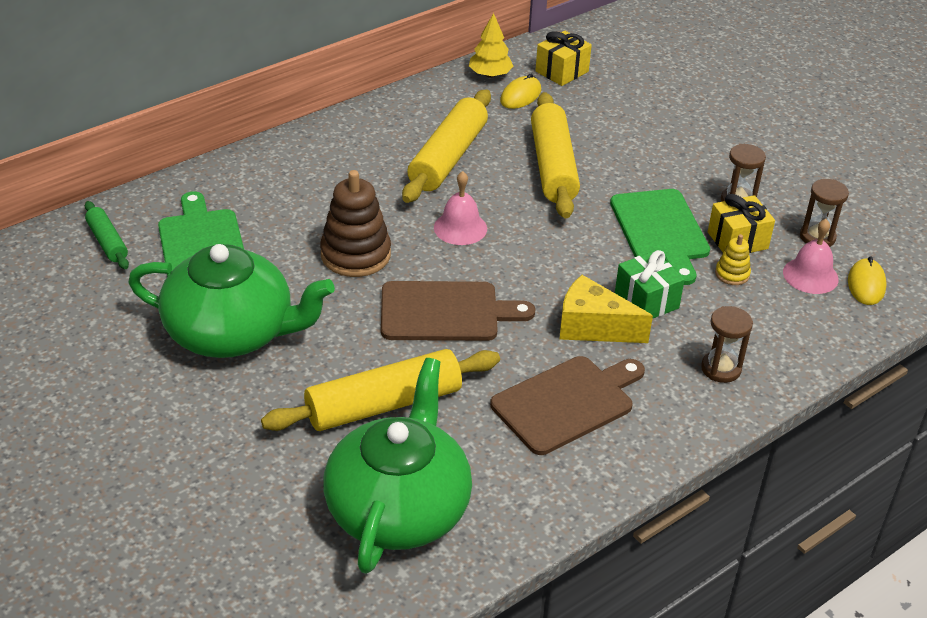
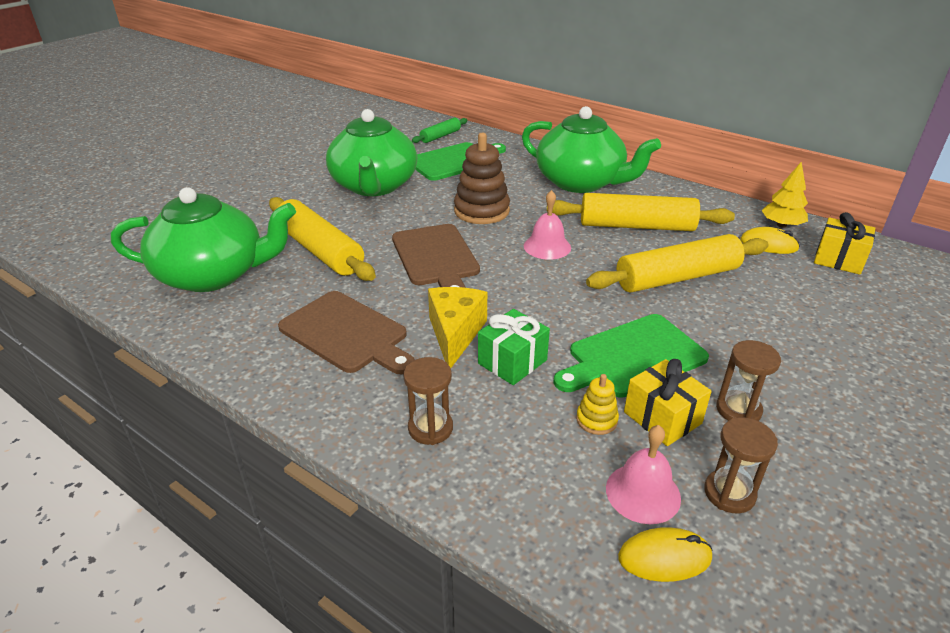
camera: 75 degrees right, 5 degrees down
none -> green teapot [522,106,661,193]

